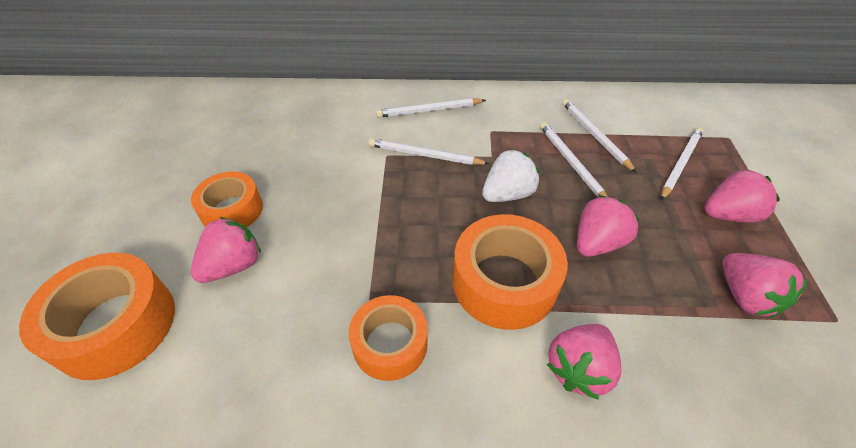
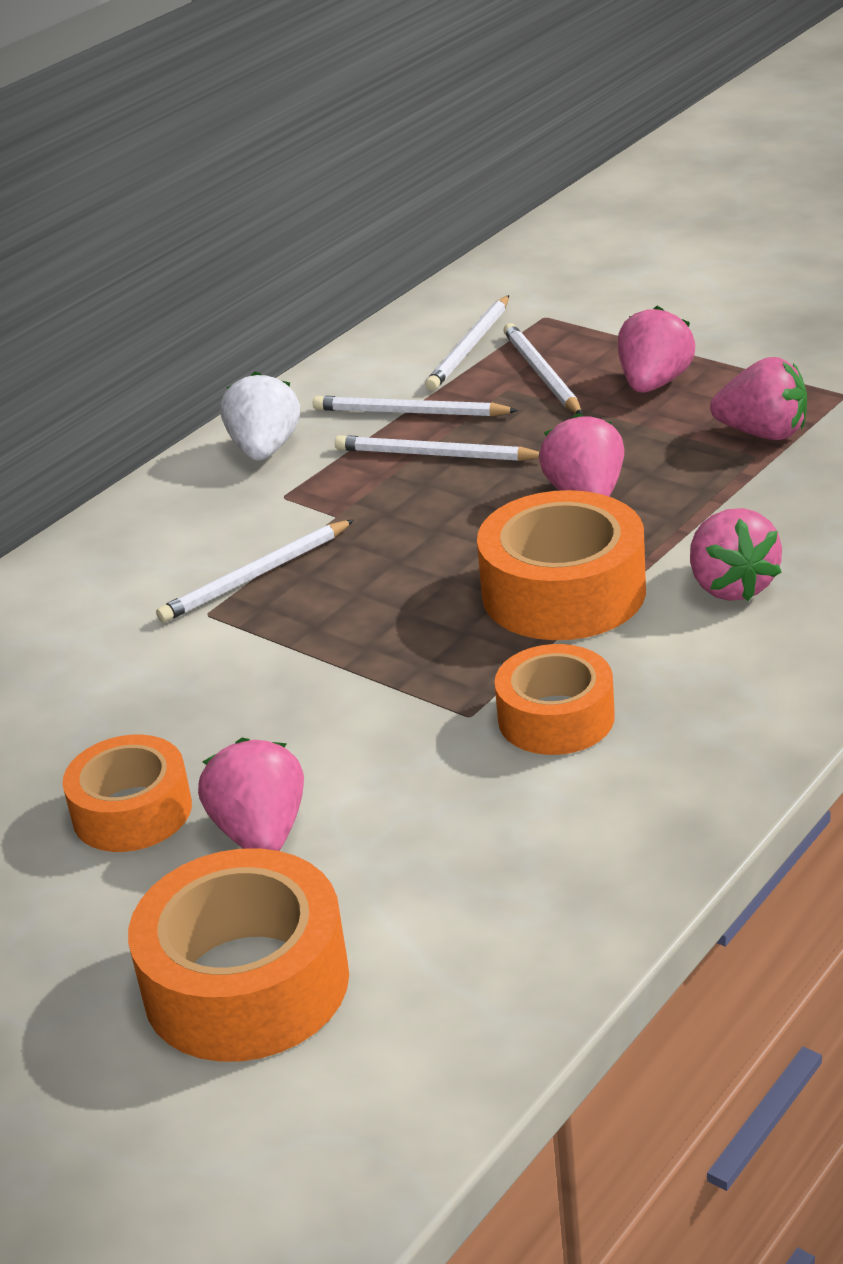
camera: 50 degrees left, 15 degrees down
white pencil [376,98,486,118] -> white pencil moved to [425,295,509,391]
white strawberry [482,149,539,202] -> white strawberry moved to [220,371,300,461]

